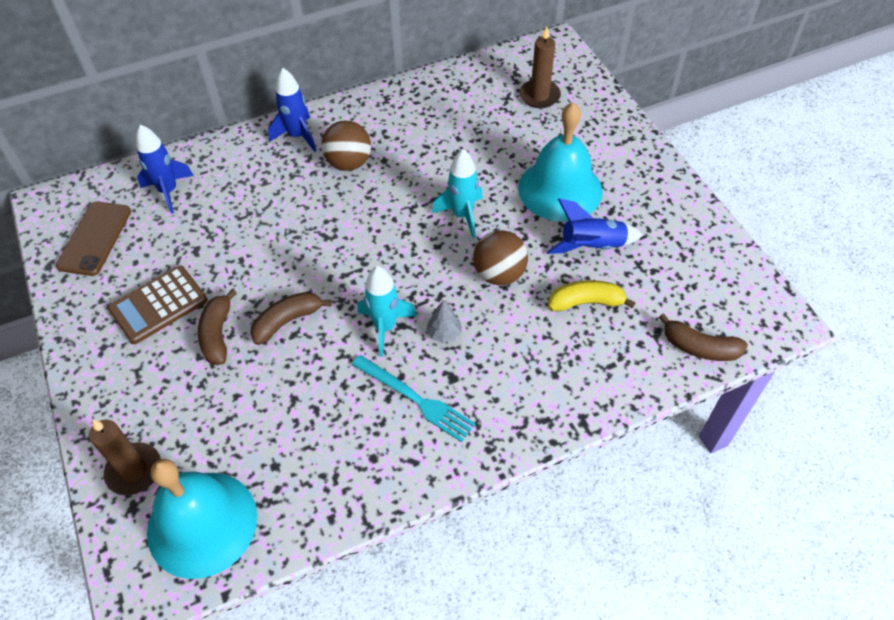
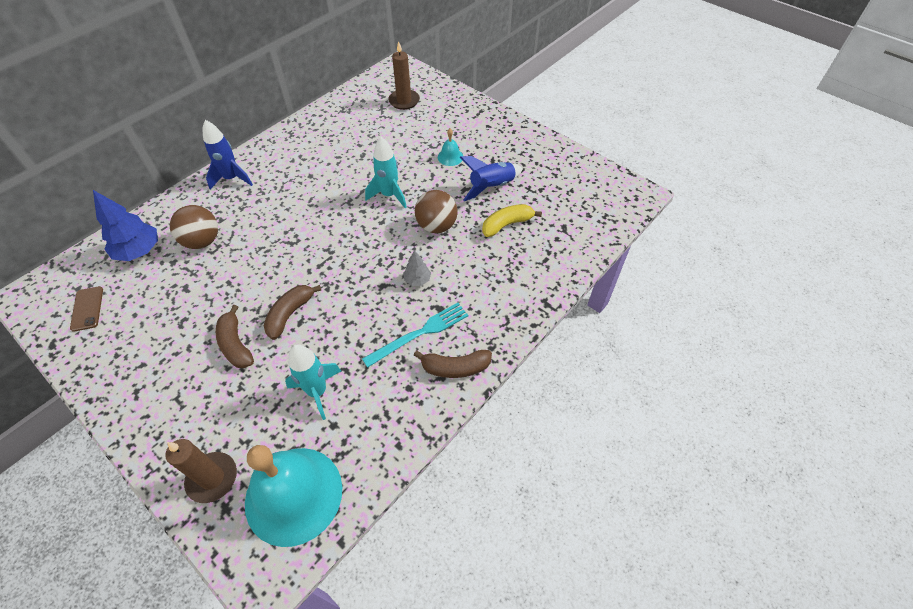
camera: 25 degrees left, 0 degrees up
brown phone [56,201,131,276] -> brown phone [70,286,103,332], size x0.63
brown calculator [108,265,208,344] -> none
blue rocket [136,125,194,214] -> blue tree [93,190,158,261]
brown ball [321,120,371,171] -> brown ball moved to [170,205,218,249]
turquoise fork [352,355,476,442] -> turquoise fork turned 45 degrees counterclockwise [362,303,468,368]
turquoise rocket [357,266,417,357] -> turquoise rocket moved to [285,344,341,420]
turquoise bell [518,102,603,222] -> turquoise bell [438,129,463,166], size x0.41
brown banana [658,313,748,361] -> brown banana moved to [414,350,492,378]

